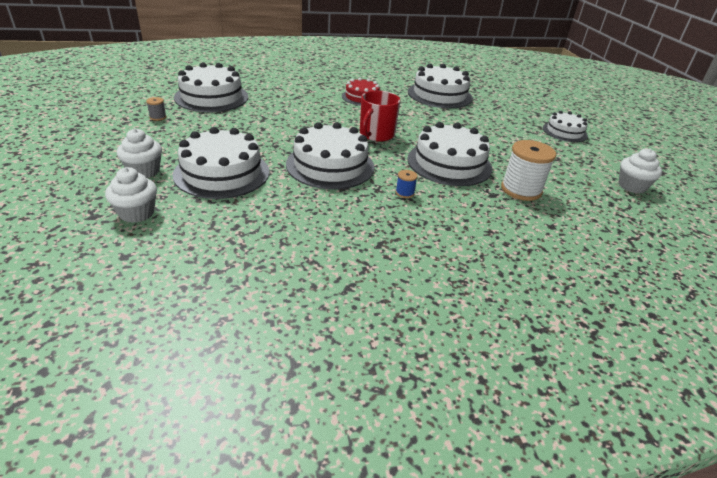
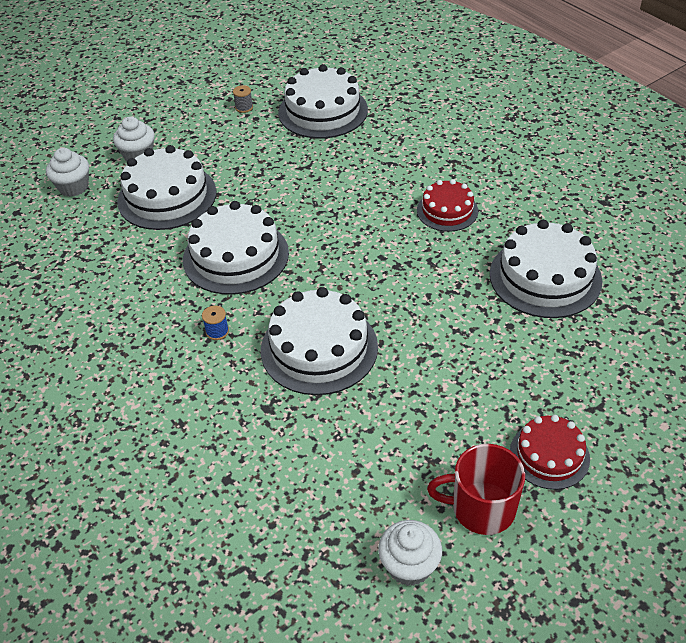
camera: 70 degrees right, 10 degrees up
red mug [360,91,400,142] -> red mug moved to [427,444,525,535]
white spool [501,140,556,201] -> none
white cake [543,111,588,142] -> red cake [510,415,590,490]

